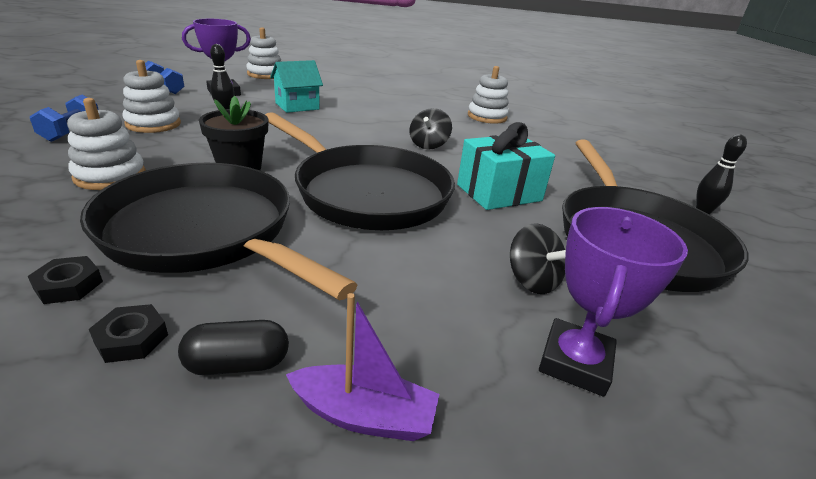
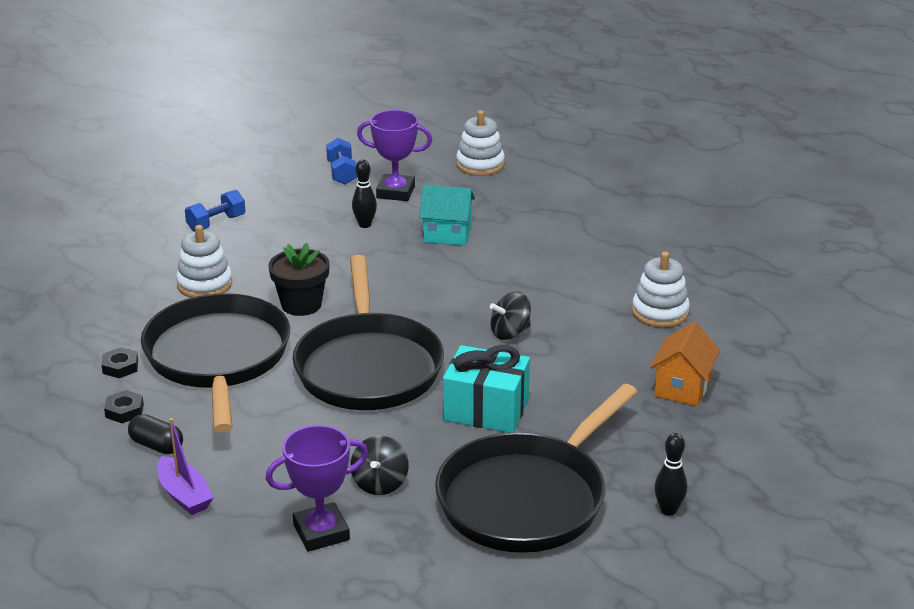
camera: 45 degrees right, 0 degrees up
white stacking toy [122,60,181,133] -> none
none -> orange house [650,322,720,406]

